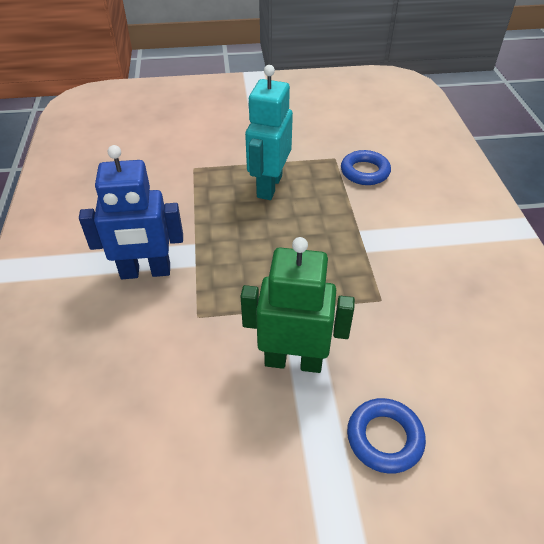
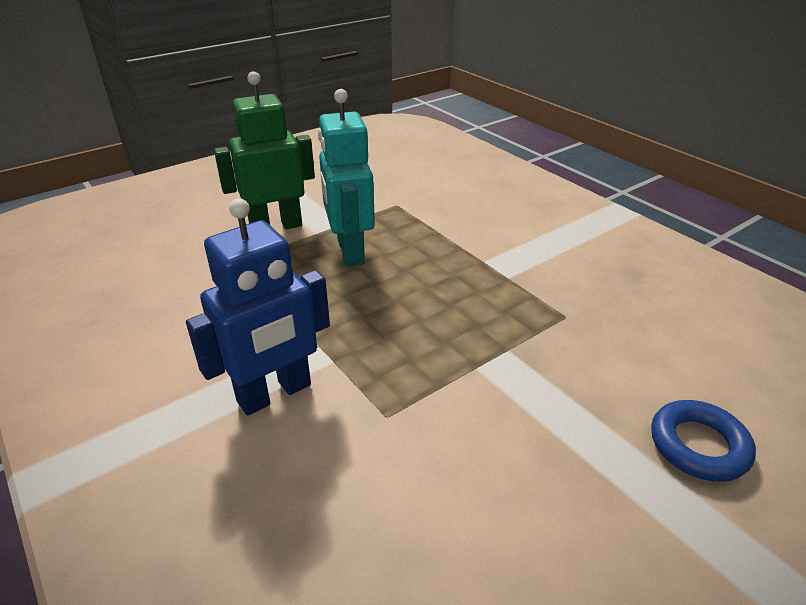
camera: 30 degrees left, 10 degrees down
green robot [241,237,355,373] -> green robot moved to [214,71,315,229]
blue ring [341,150,391,185] -> none

